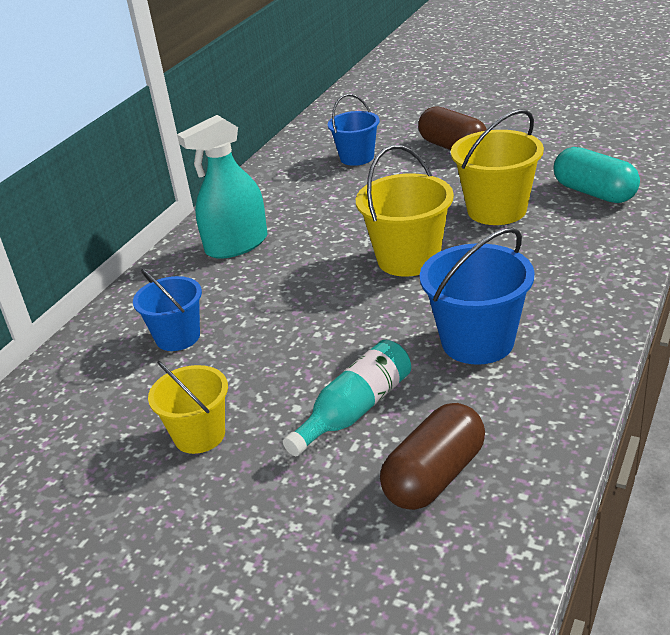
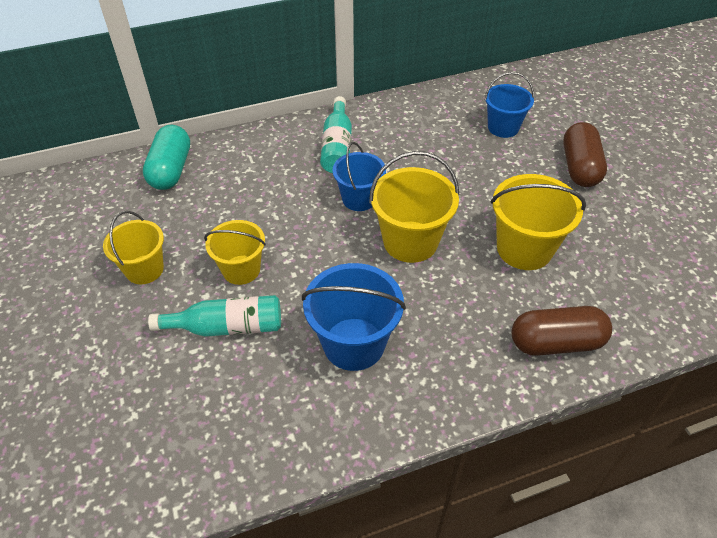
camera: 40 degrees right, 15 degrees up
blue bucket [133,269,202,351] -> blue bucket moved to [332,142,386,211]
turquoise spray bottle [177,115,267,259] -> turquoise bottle [320,96,352,173]
brown capsule [380,403,485,510] -> brown capsule moved to [511,306,612,356]
turquoise capsule [553,147,640,203] -> turquoise capsule moved to [143,125,190,190]
none -> yellow bucket [204,220,266,285]

